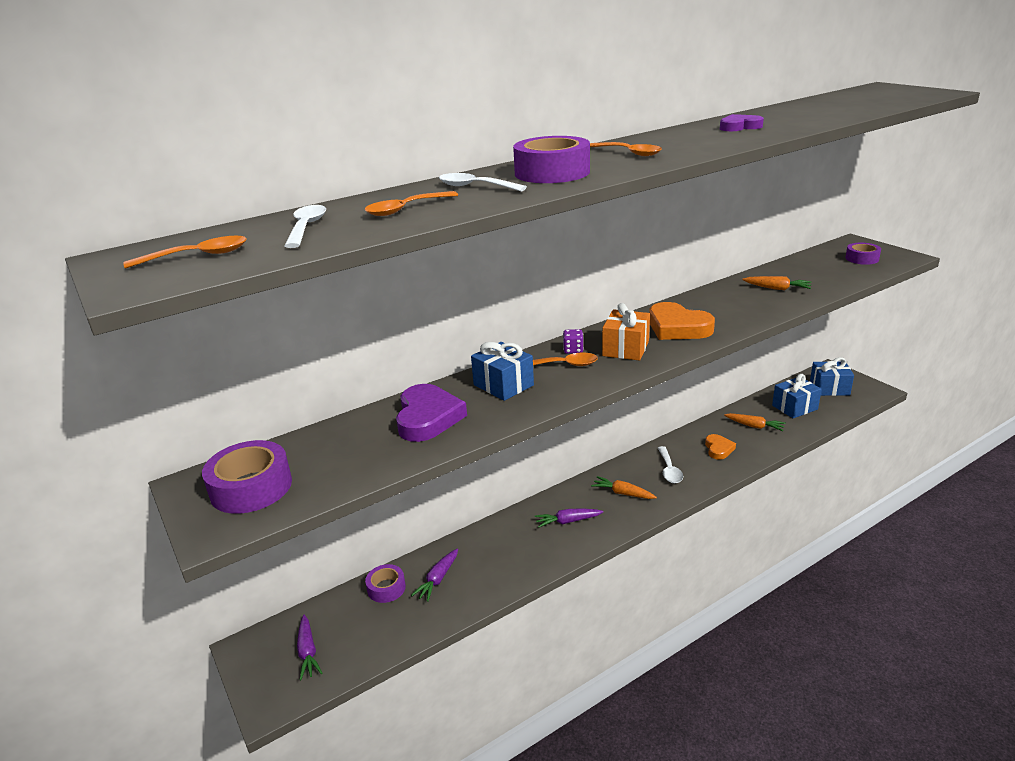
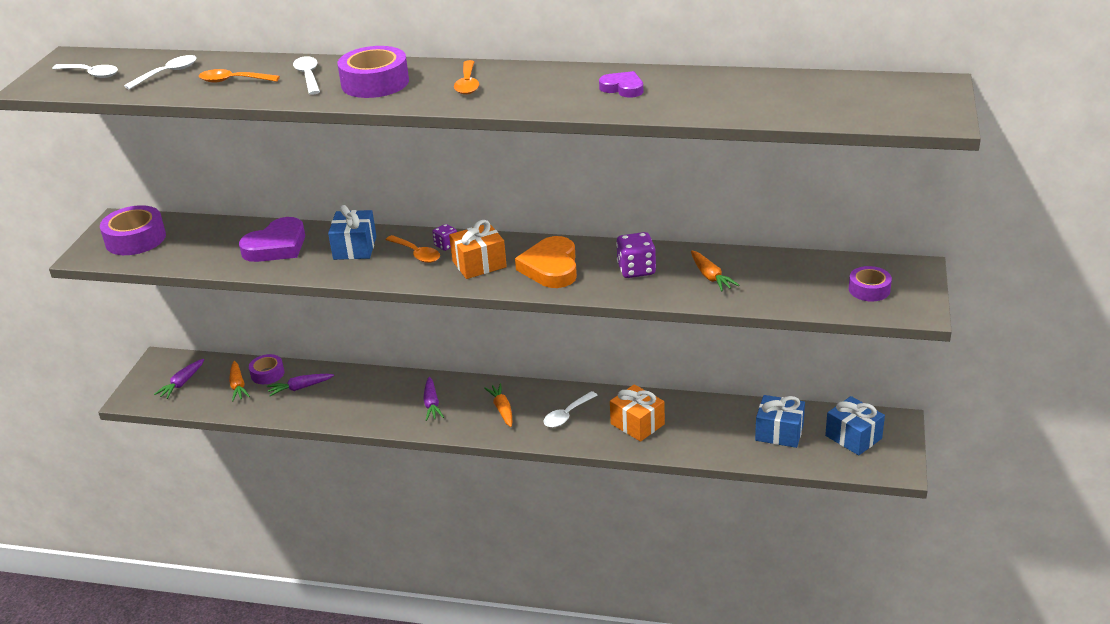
camera: 45 degrees right, 5 degrees up
orange spoon [124,236,247,269] -> white spoon [52,64,118,78]
purple carrot [535,509,603,528] -> purple carrot turned 135 degrees counterclockwise [423,377,444,421]
orange heart [705,434,736,460] -> orange gift [610,384,665,442]
orange carrot [724,413,786,431] -> orange carrot moved to [229,361,250,401]
none -> purple dice [616,232,656,278]

